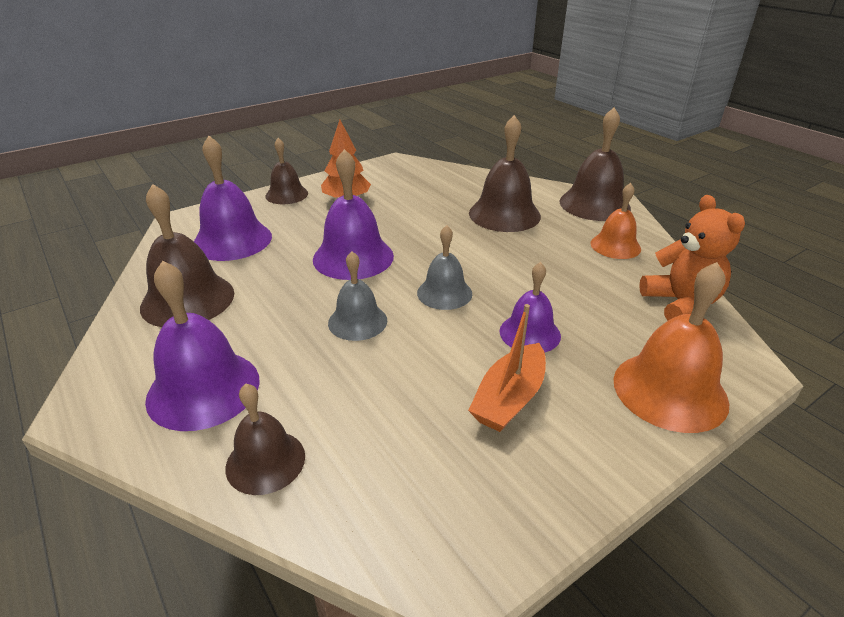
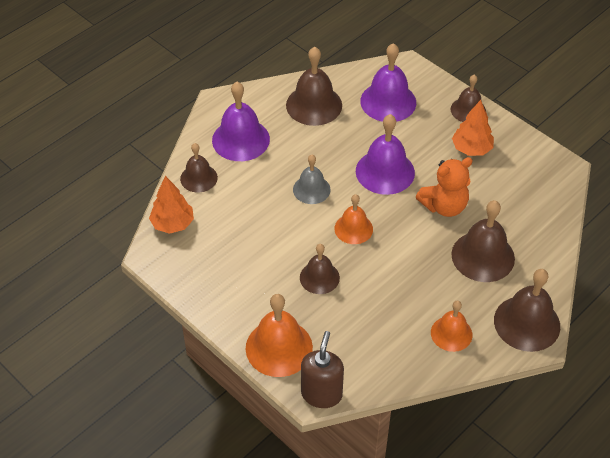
camera: 80 degrees right, 15 degrees up
grey bell [417,225,472,310] -> orange bell [334,194,373,244]
orange boat [468,304,546,432] -> none
purple bell [500,262,561,352] -> brown bell [300,244,340,294]
orange teddy bear [639,195,745,321] -> orange teddy bear moved to [416,157,473,217]
none -> orange tree [149,176,194,234]
none -> brown soap dispenser [301,331,344,408]

